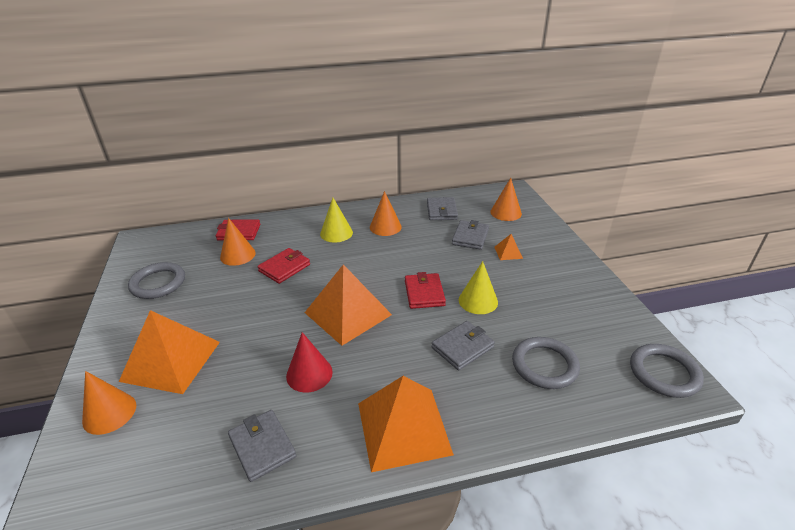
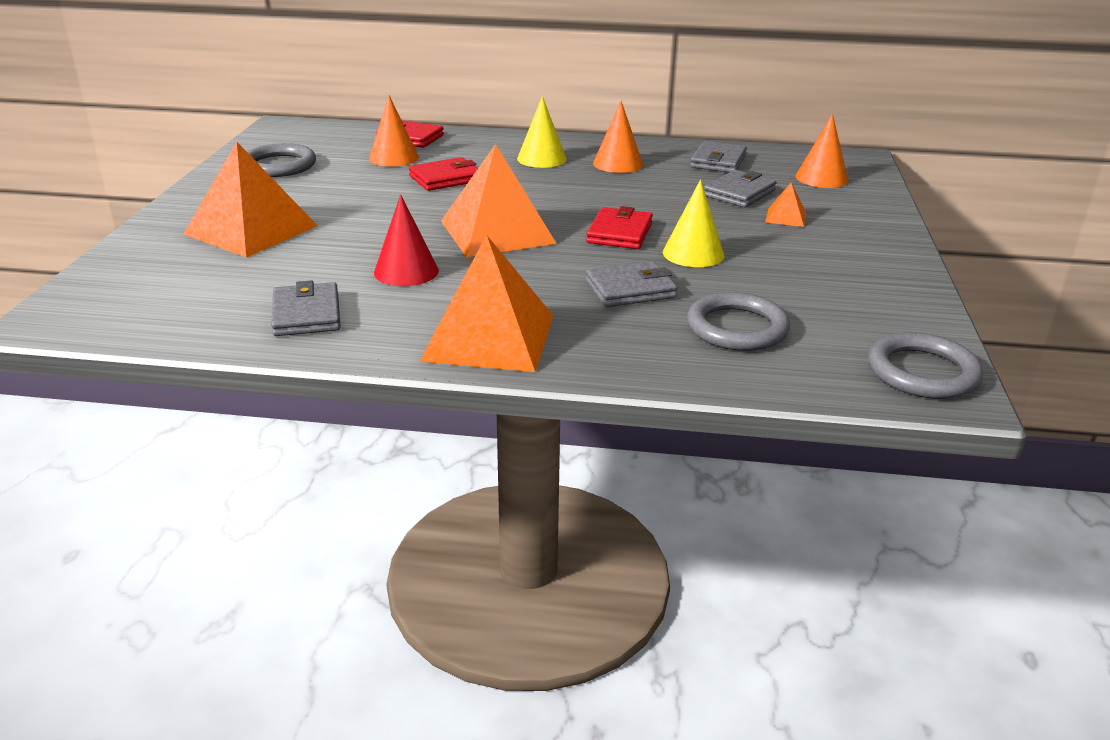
camera: 20 degrees right, 5 degrees down
orange cone [82,371,136,435] -> none

